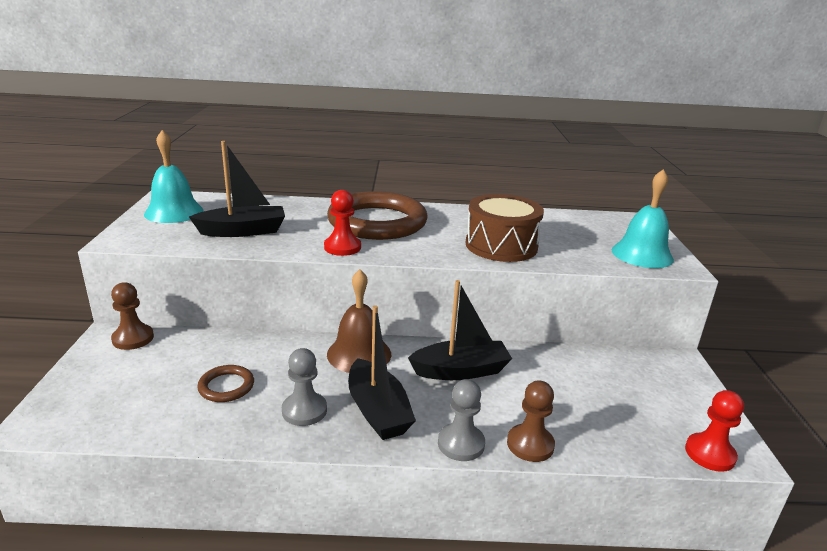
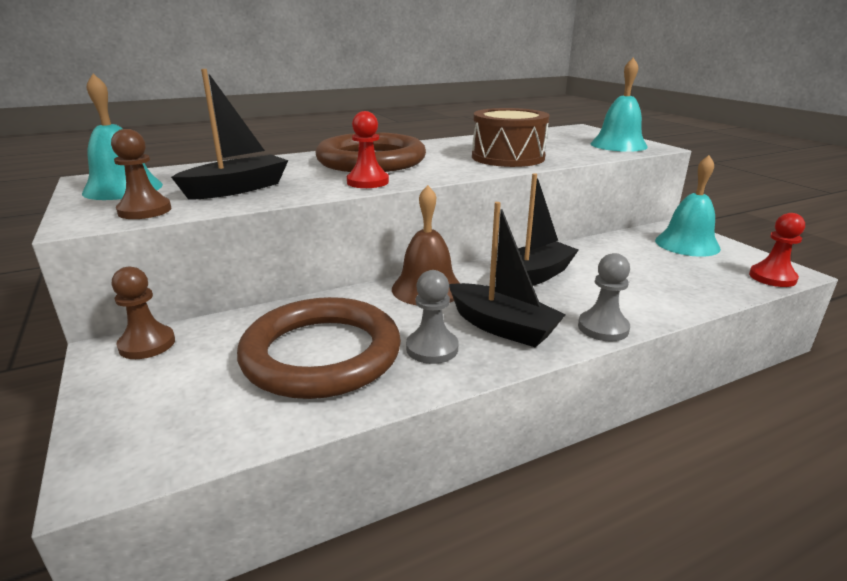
camera: 25 degrees left, 0 degrees up
brown ring [197,365,254,402] -> brown ring [237,297,401,399], size x2.33
brown pawn [507,380,555,462] -> brown pawn moved to [111,129,171,219]
none -> turquoise bell [655,155,721,257]

